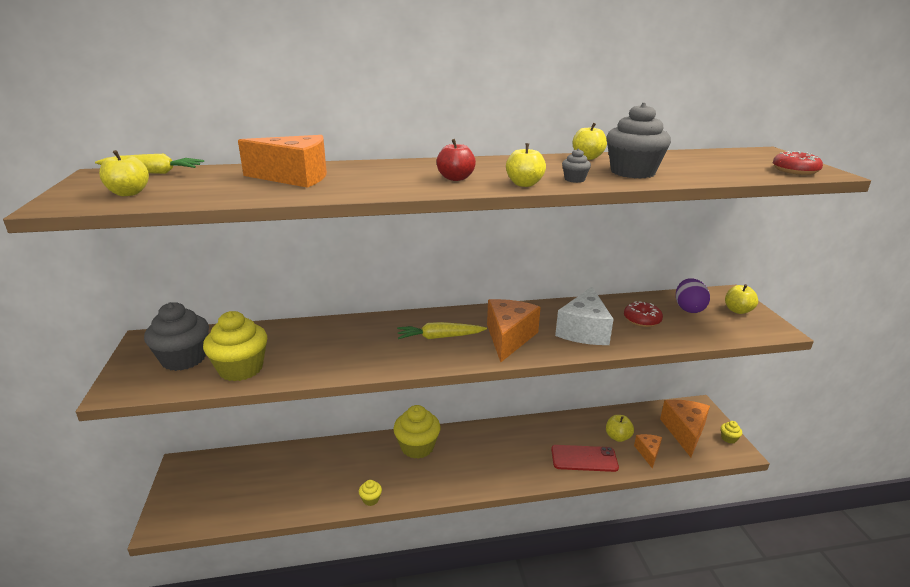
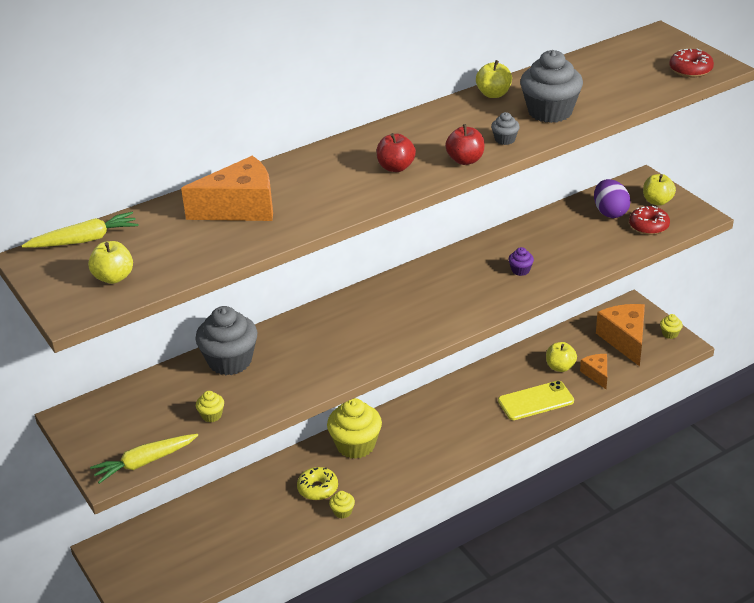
camera: 20 degrees left, 10 degrees up
grey cupcake [144,302,209,371] -> grey cupcake moved to [195,306,257,375]
yellow cupcake [203,311,267,381] -> yellow cupcake [196,391,224,422], size x0.44
yellow carrot [397,322,487,339] -> yellow carrot moved to [90,434,198,484]
orange cheese [487,299,541,362] -> none
yellow apple [506,143,546,187] -> red apple [445,124,484,165]
red phone [551,445,619,472] -> yellow phone [498,381,574,420]
white cheese [555,287,614,345] -> purple cupcake [508,247,534,276]
red donut [624,301,663,327] -> red donut moved to [629,206,670,235]
none -> yellow donut [297,467,338,500]

